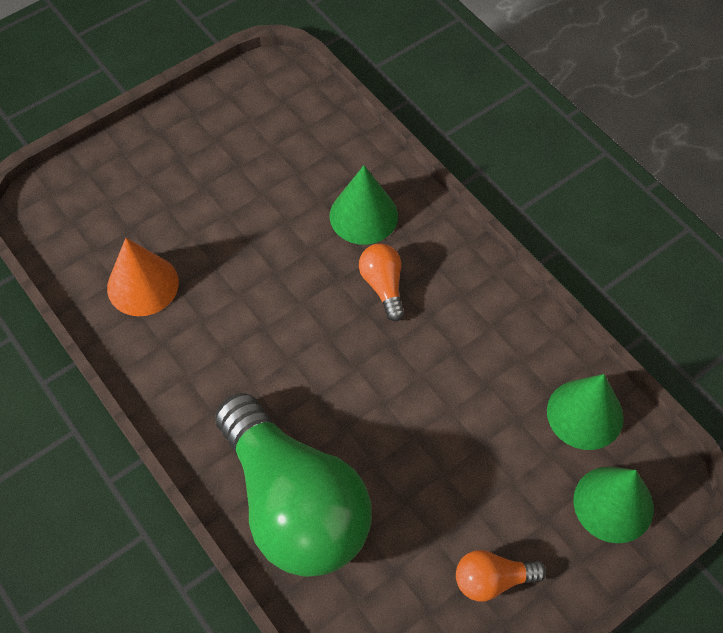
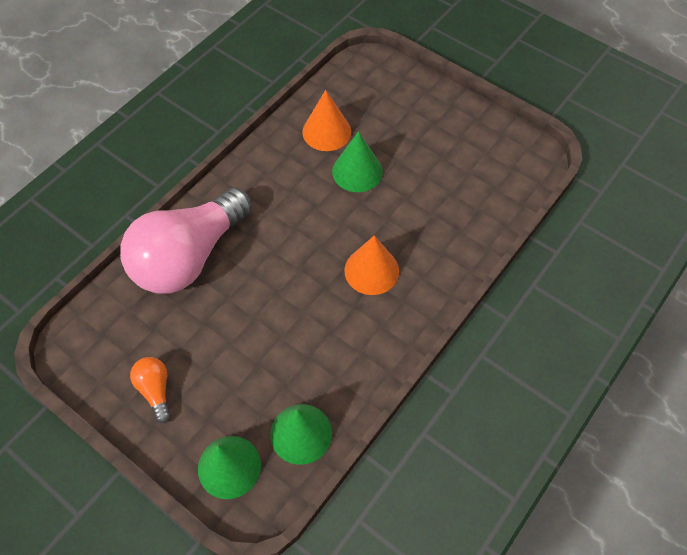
camera: 75 degrees right, 0 degrees up
green light bulb [215,393,372,577] -> pink light bulb [120,188,252,294]
green cone [330,165,398,245] -> green cone moved to [332,131,383,192]
orange light bulb [359,244,404,321] -> orange cone [344,235,399,295]

